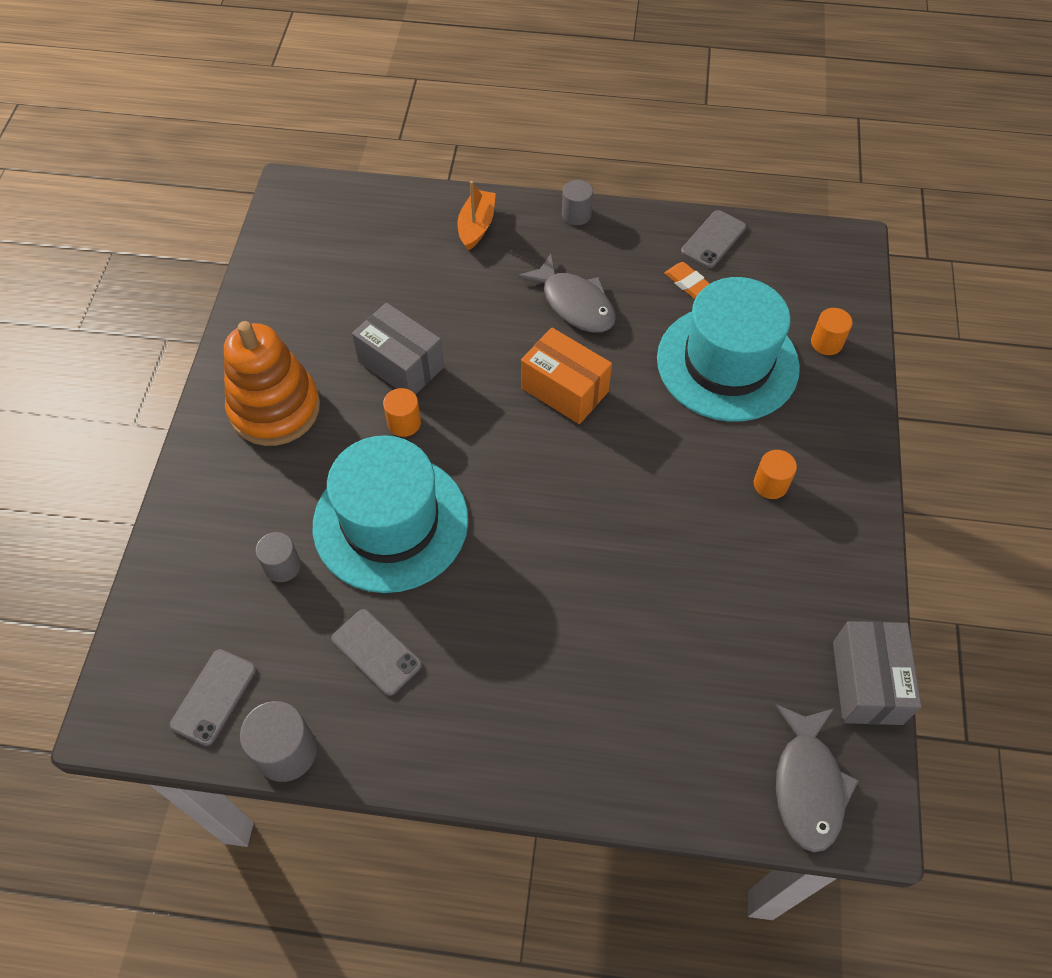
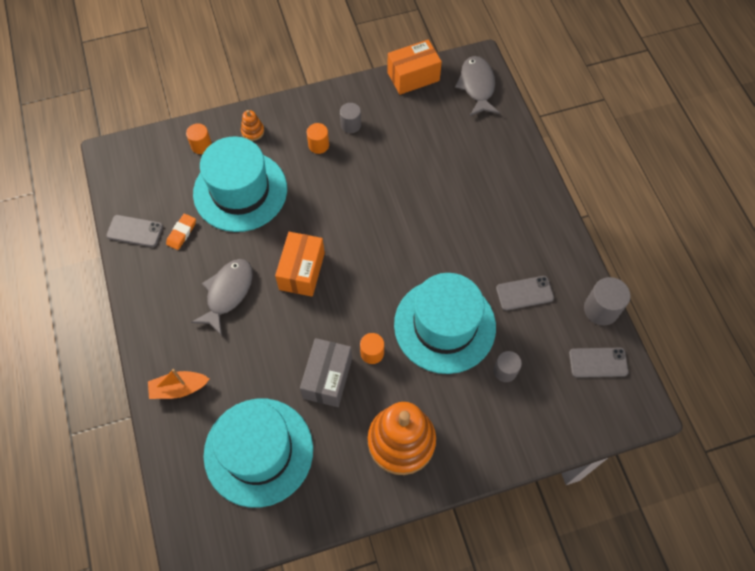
camera: 115 degrees left, 5 degrees up
grey phone [331,609,422,696] -> grey phone turned 60 degrees clockwise [496,276,554,311]
grey cylinder [562,180,593,225] -> grey cylinder moved to [340,103,361,133]
grey fish [775,704,859,852] -> grey fish turned 75 degrees counterclockwise [455,56,500,116]
grey box [833,621,922,725] -> orange box [387,39,442,95]
none -> turquoise hat [204,399,313,508]
none -> orange stacking toy [241,110,264,141]

